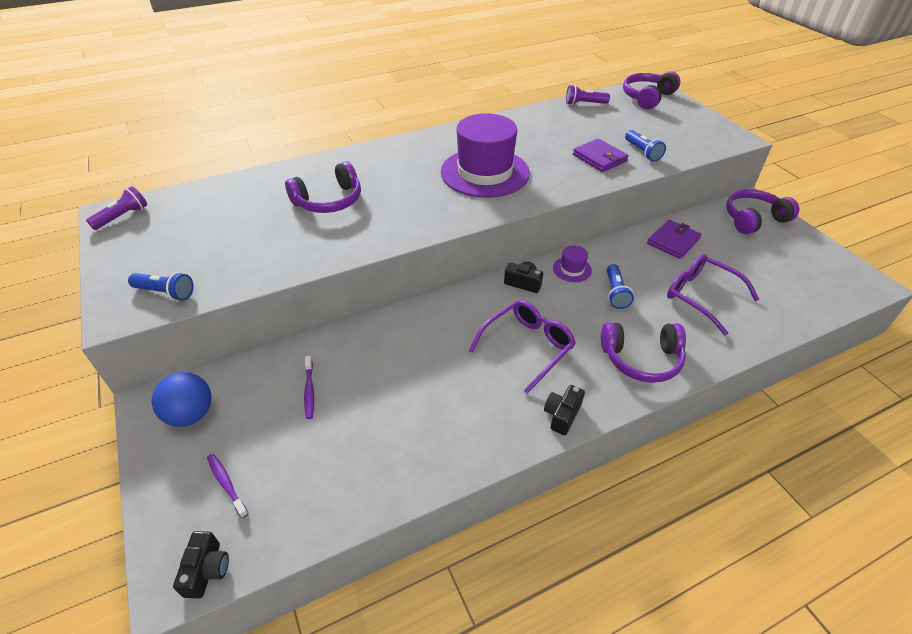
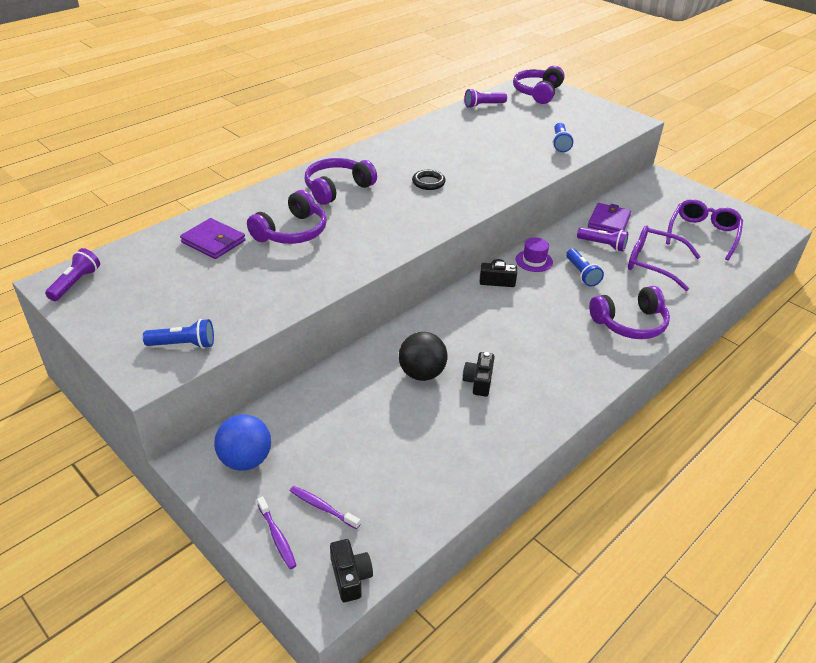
camera: 20 degrees left, 5 degrees down
purple toothbrush [304,356,314,419] -> purple toothbrush moved to [257,497,297,569]
purple hat [441,113,530,198] -> black ring [412,170,446,190]
purple glasses [469,300,576,394] -> purple glasses moved to [666,199,743,261]
black camera [544,385,585,435] -> black camera moved to [463,352,494,397]
purple wallet [573,139,629,172] -> purple wallet moved to [180,218,246,259]
blue flashlight [625,130,666,162] -> blue flashlight turned 45 degrees clockwise [553,123,574,152]
purple headphones [726,189,799,234] -> purple headphones moved to [305,158,377,205]
none -> black ball [399,332,448,381]
none -> purple flashlight [577,227,628,252]

